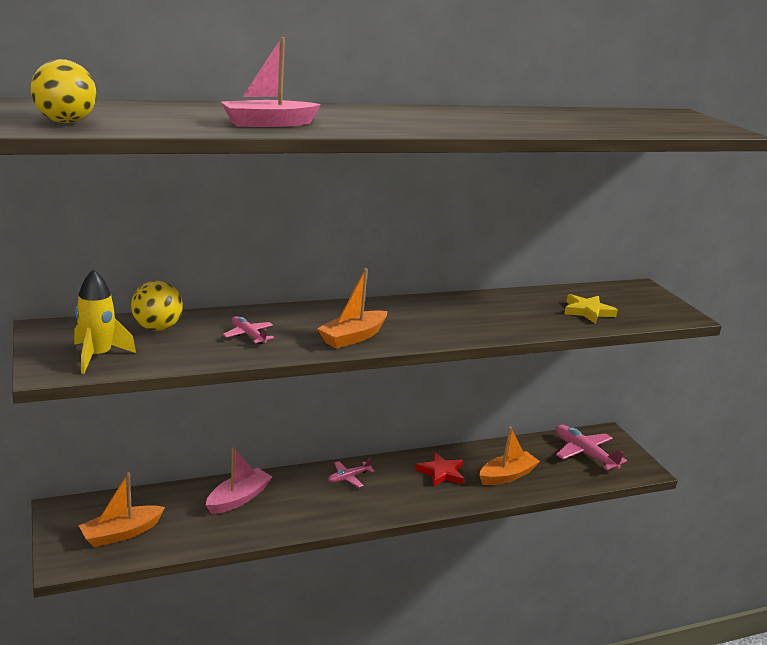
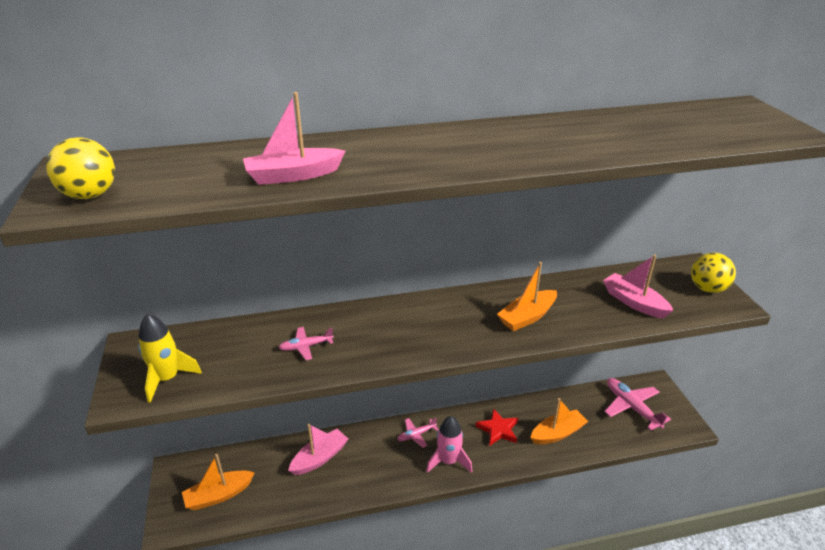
camera: 10 degrees right, 10 degrees up
yellow ball [131,281,183,331] -> yellow ball moved to [691,253,736,293]
pink plane [222,316,274,344] -> pink plane turned 75 degrees counterclockwise [278,327,334,360]
orange boat [317,268,387,349] -> orange boat moved to [497,262,557,331]
yellow star [564,294,618,324] -> pink boat [603,255,674,318]
none -> pink rocket [426,416,472,473]

